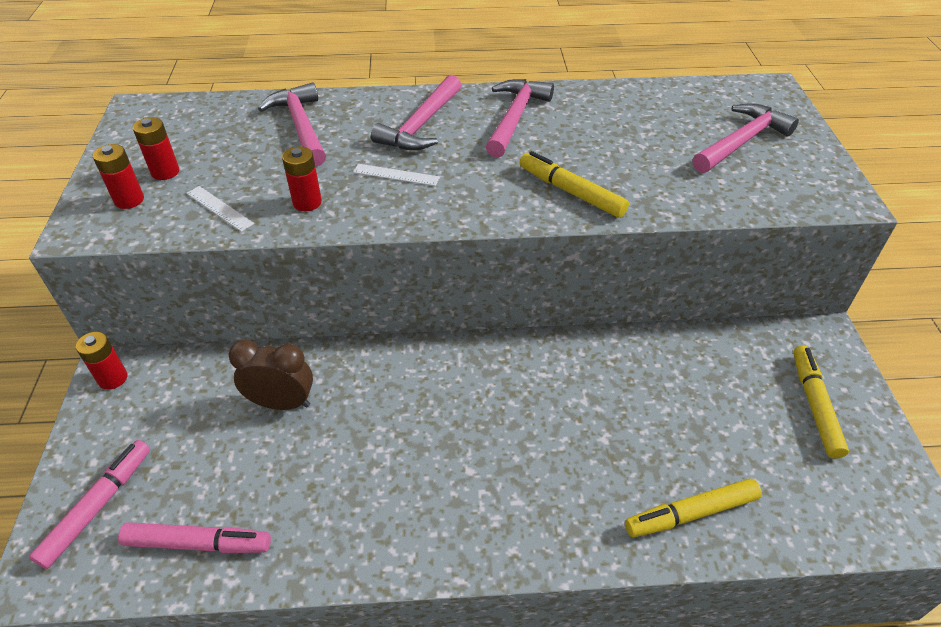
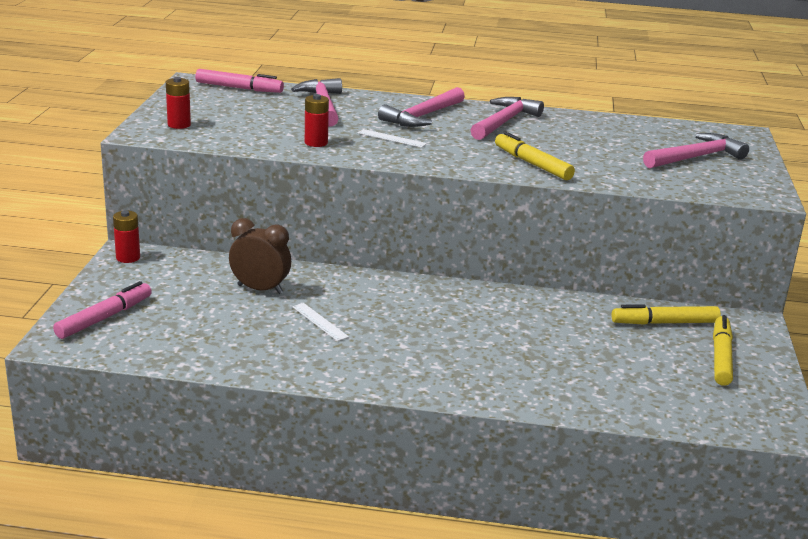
camera: 10 degrees right, 20 degrees down
pink marker [118,522,271,553] -> pink marker moved to [195,69,284,93]
red battery [133,117,179,180] -> none
white ruler [187,186,254,232] -> white ruler moved to [292,303,349,341]
yellow marker [625,478,762,537] -> yellow marker moved to [611,304,721,325]

